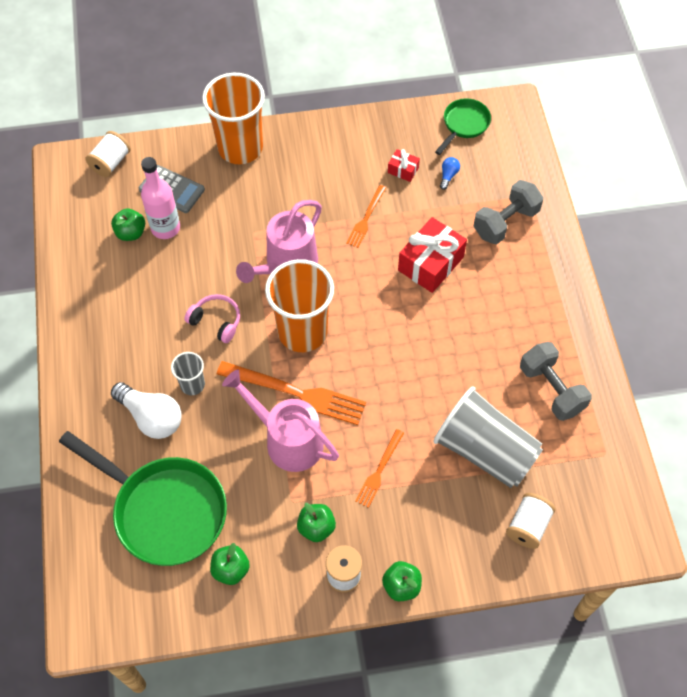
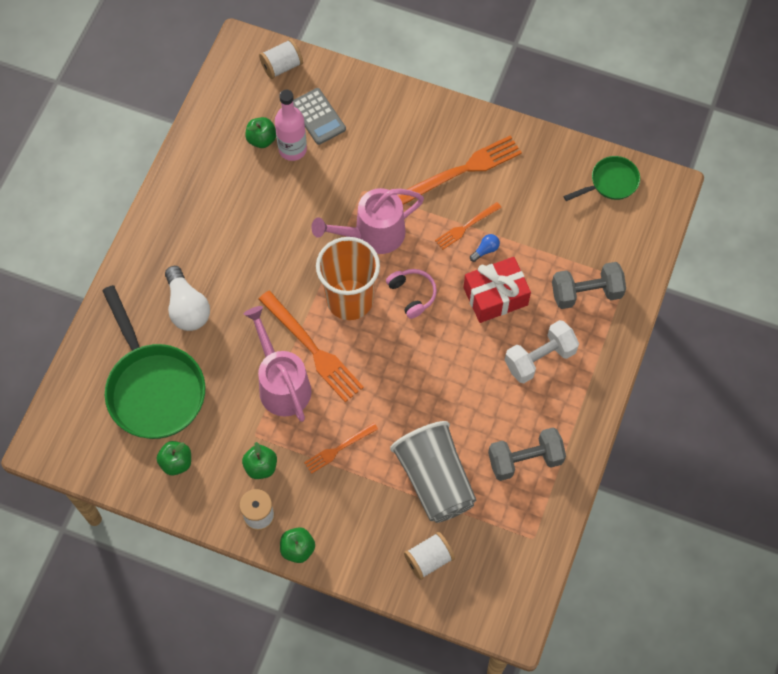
camera: 30 degrees right, 5 degrees up
grey cup [171,352,205,395] -> none
pink headphones [184,294,240,343] -> pink headphones moved to [386,269,437,319]
orange cup [202,73,265,164] -> none
red gift [388,149,420,182] -> none
blue light bulb [440,157,460,190] -> blue light bulb moved to [470,234,500,262]
grey dumbbell [520,342,592,421] -> grey dumbbell turned 75 degrees clockwise [488,427,566,481]
none -> orange fork [397,135,522,205]
none -> white dumbbell [505,320,579,383]

